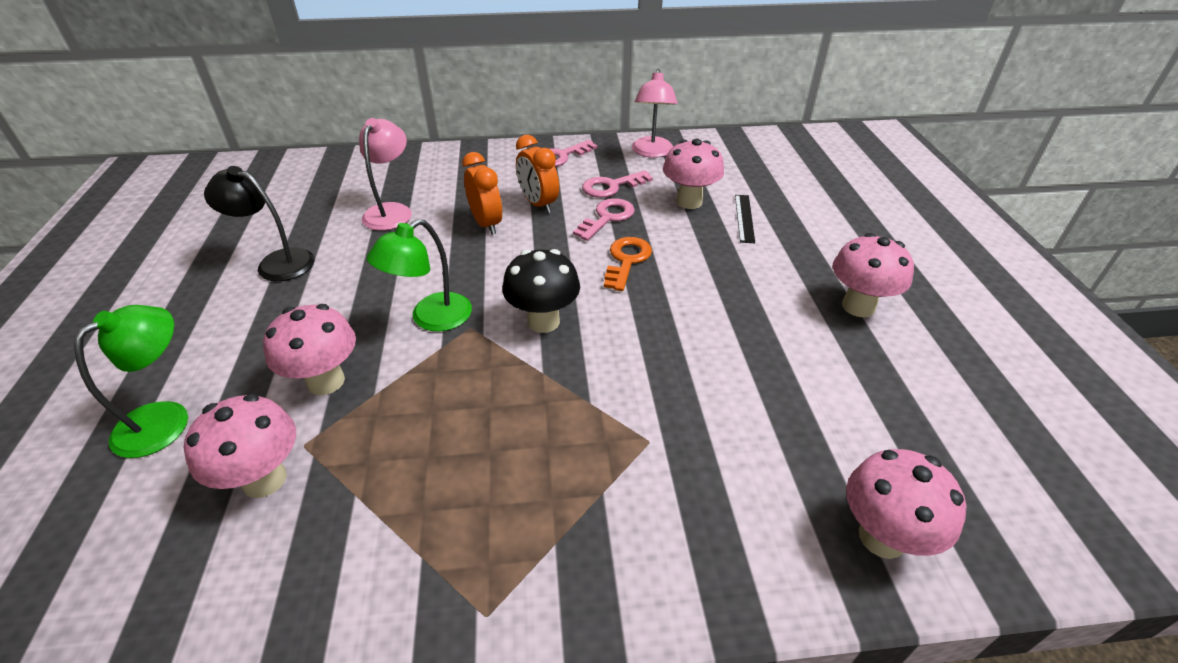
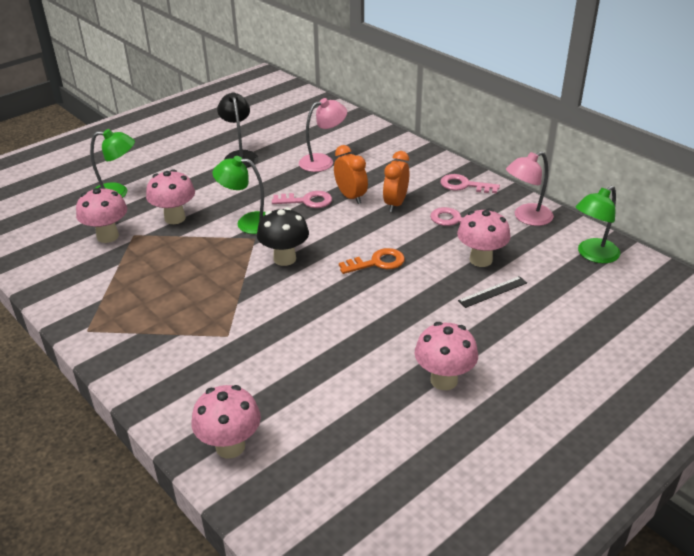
camera: 55 degrees right, 5 degrees down
orange clock [462,152,502,235] -> orange clock turned 60 degrees counterclockwise [334,145,368,204]
pink key [573,198,635,241] -> pink key moved to [272,191,332,208]
none -> green lamp [576,186,620,263]

